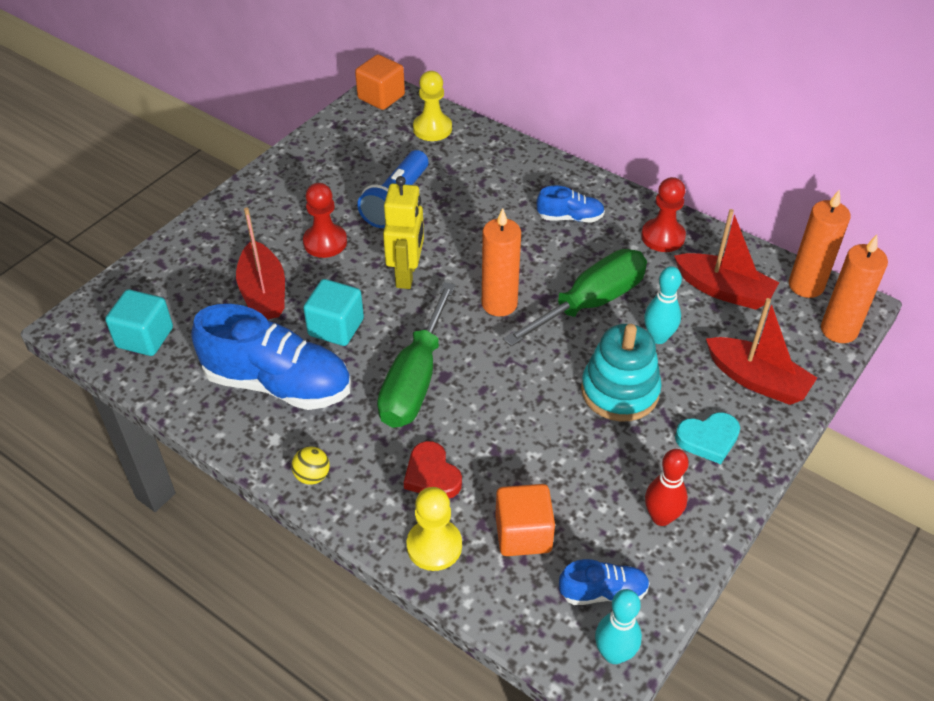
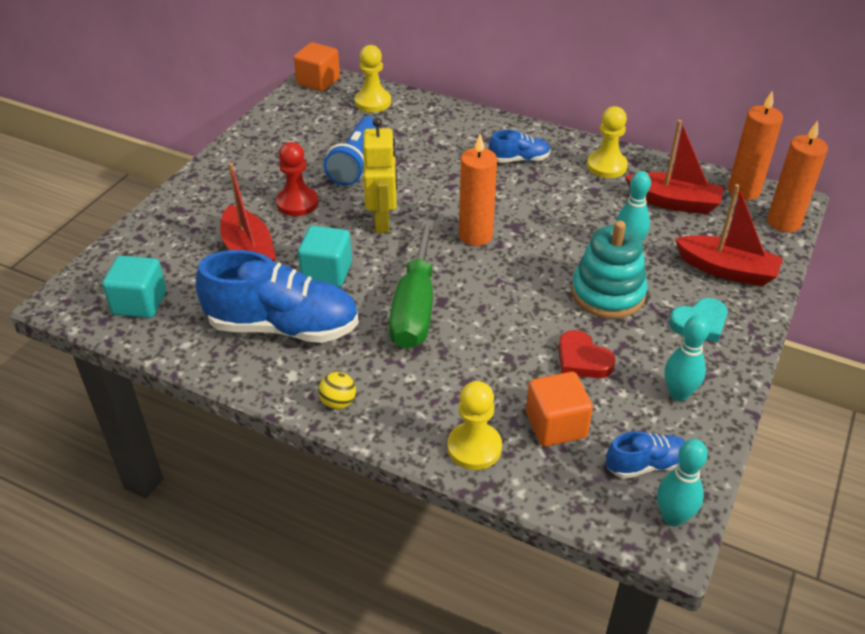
camera: 10 degrees left, 5 degrees down
red heart [404,441,462,498] -> red heart moved to [558,330,616,378]
green screwdriver [503,249,647,347] -> none
red pawn [641,177,686,252] -> yellow pawn [587,106,628,178]
red bowling pin [645,449,689,526] -> turquoise bowling pin [665,315,709,401]

